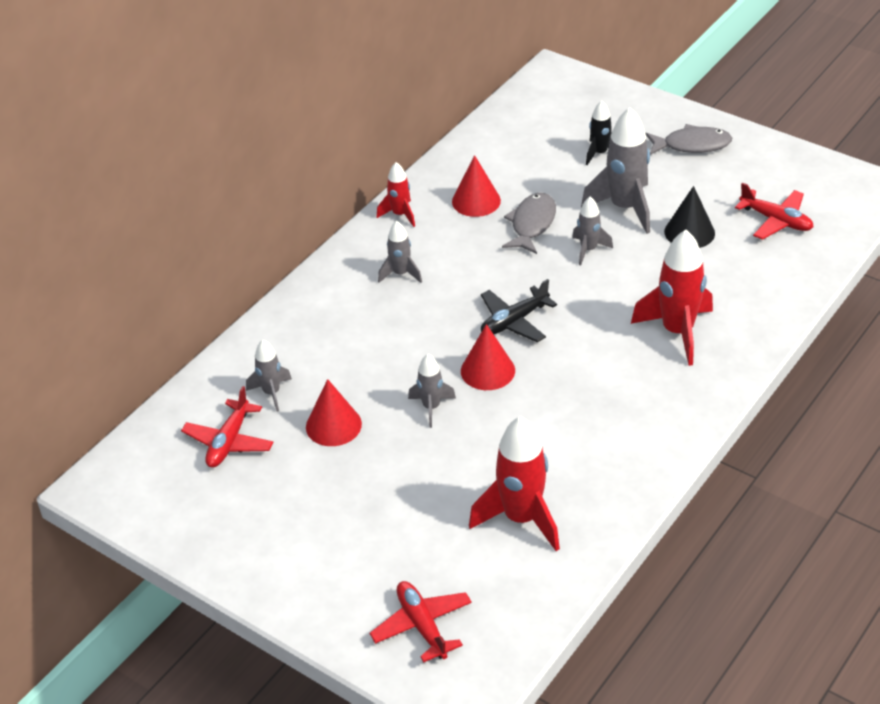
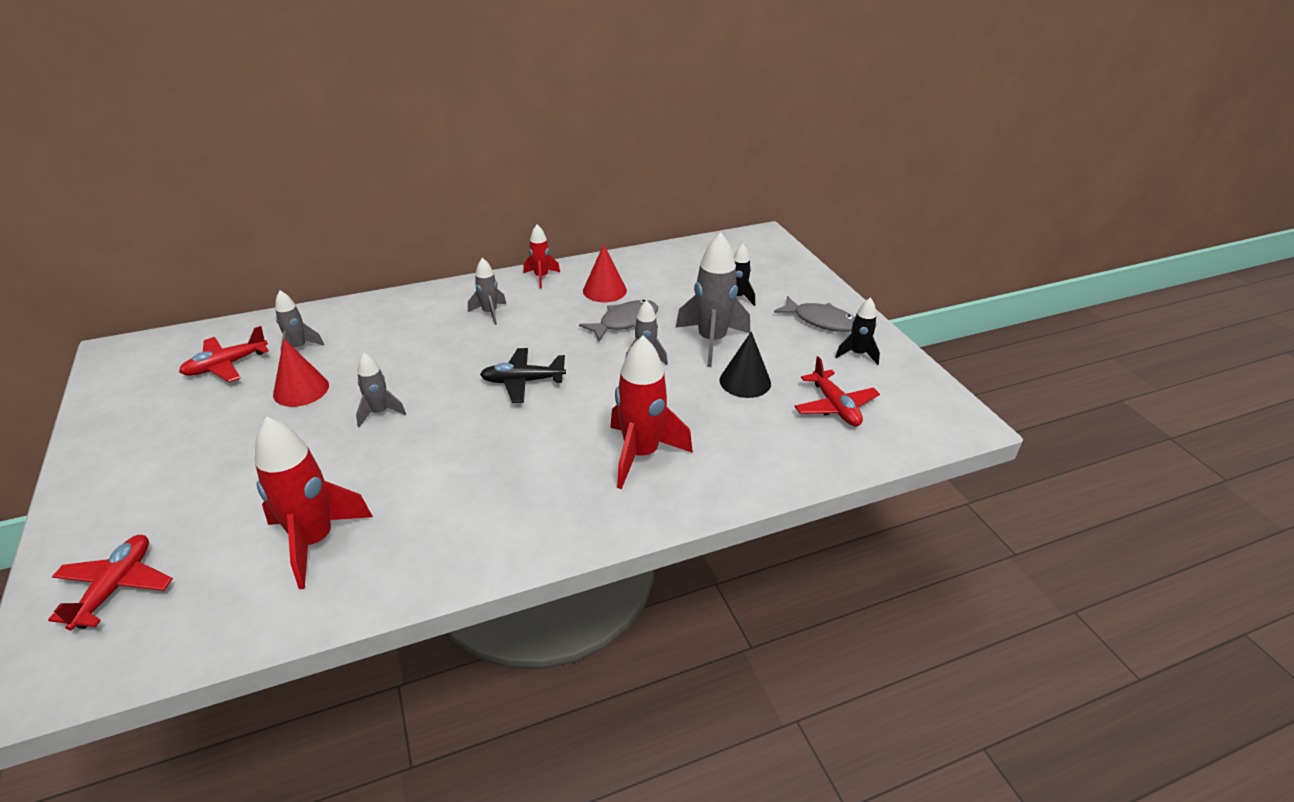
camera: 30 degrees right, 5 degrees down
red cone [461,324,515,390] -> none
none -> black rocket [835,297,880,365]

